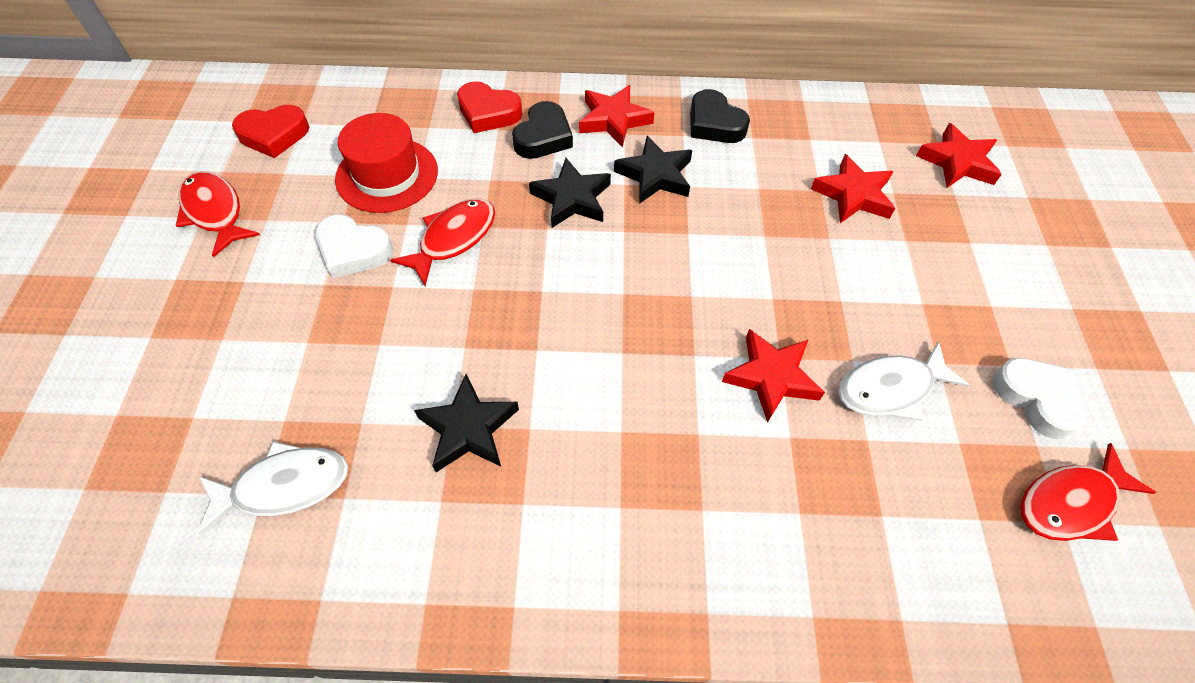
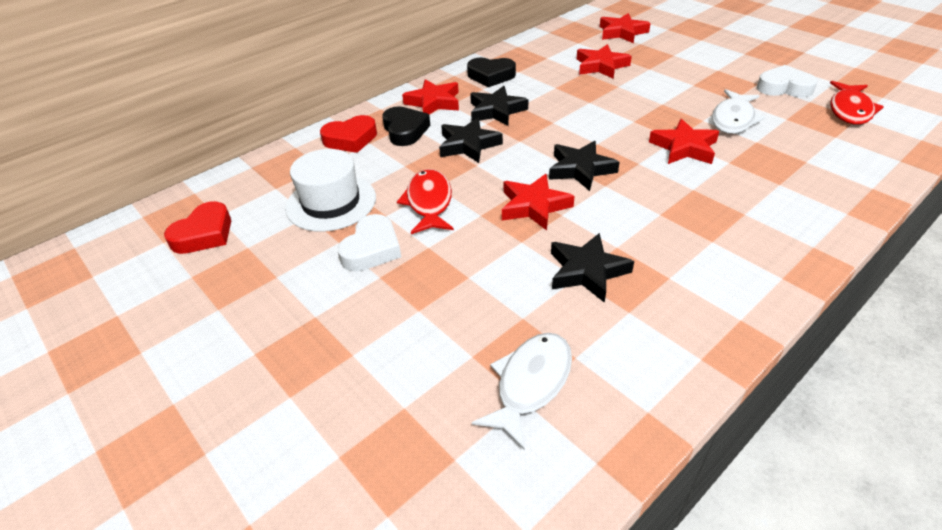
camera: 40 degrees left, 15 degrees down
red fish [176,171,260,257] -> none
white heart [315,214,393,278] -> white heart turned 45 degrees counterclockwise [337,214,401,271]
red hat [335,113,438,213] -> white hat [285,149,376,232]
none -> red star [502,174,575,230]
none -> black star [549,141,620,191]

